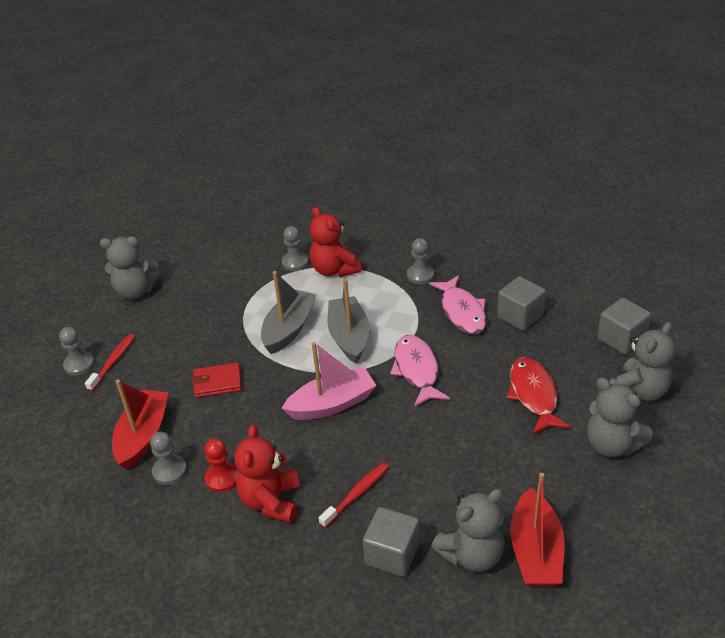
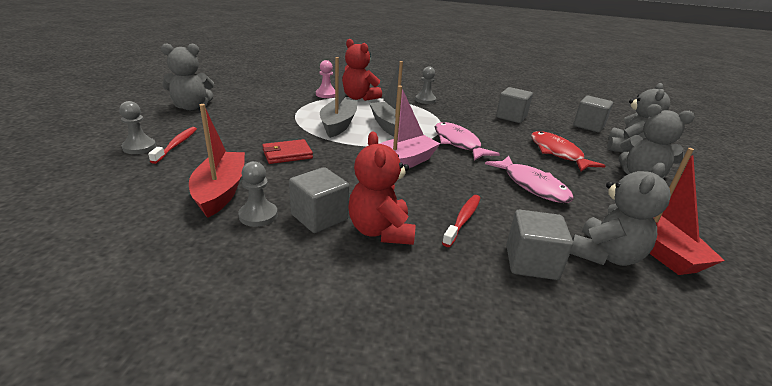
camera: 20 degrees left, 10 degrees down
red pawn [204,438,239,492] -> grey cube [289,167,350,233]
grey pawn [282,226,309,271] -> pink pawn [316,60,335,98]
pink fish [429,275,487,334] -> pink fish moved to [485,156,574,203]

